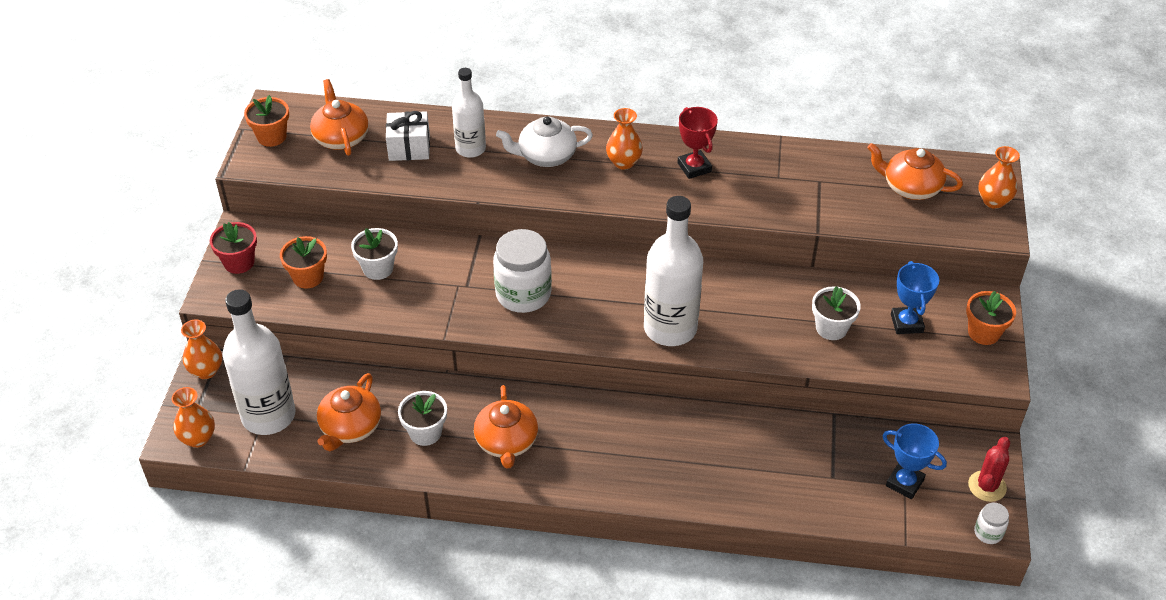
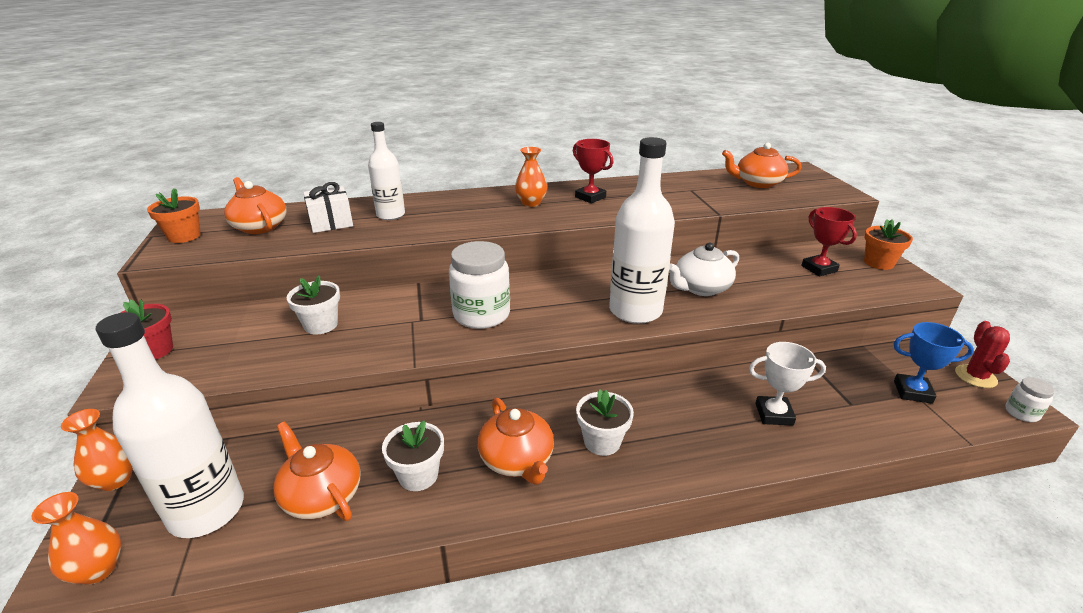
camera: 20 degrees left, 15 degrees down
orange flower pot [280,236,327,289] -> none
orange teapot [317,373,381,451] -> orange teapot turned 135 degrees clockwise [273,422,361,521]
white teapot [496,117,593,167] -> white teapot moved to [669,243,739,296]
white flower pot [812,286,861,340] -> white flower pot moved to [576,389,634,456]
blue trophy [891,261,939,334] -> red trophy [801,207,857,276]
orange vase [978,146,1020,209] -> none
none -> white trophy [749,342,826,426]

